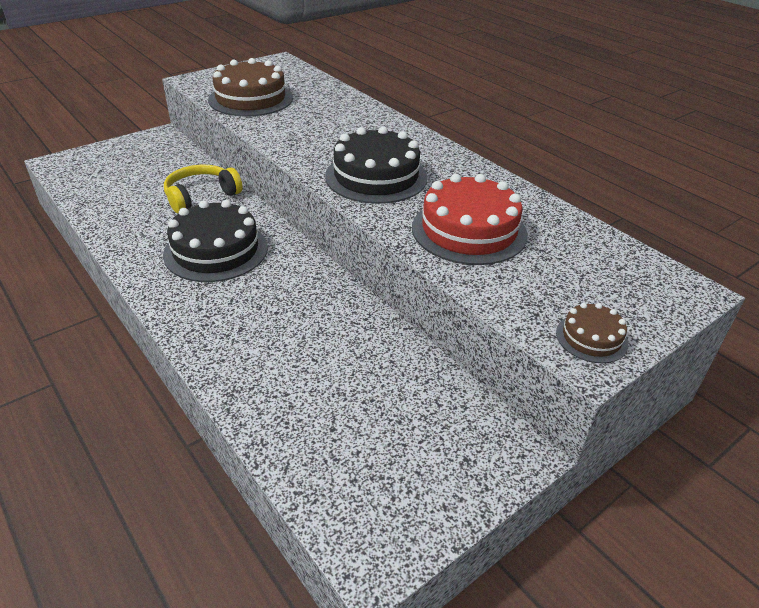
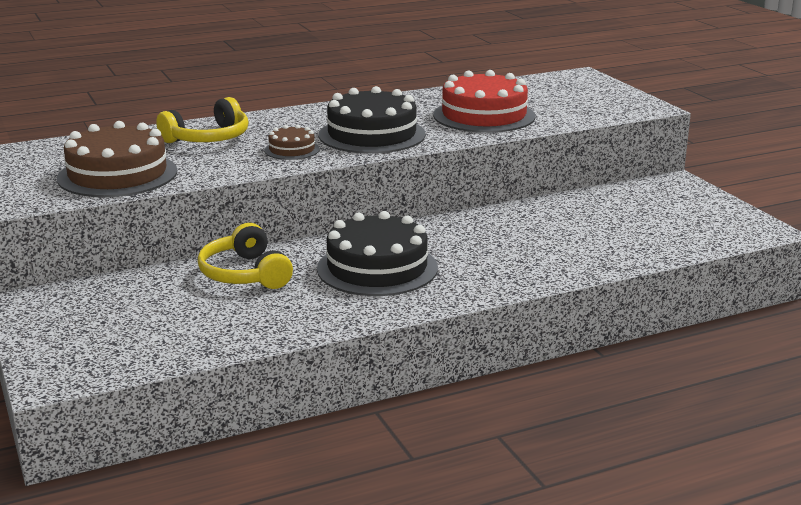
camera: 75 degrees left, 15 degrees down
brown cake [556,303,628,363] -> brown cake moved to [264,125,320,160]
none -> yellow headphones [156,97,249,143]

